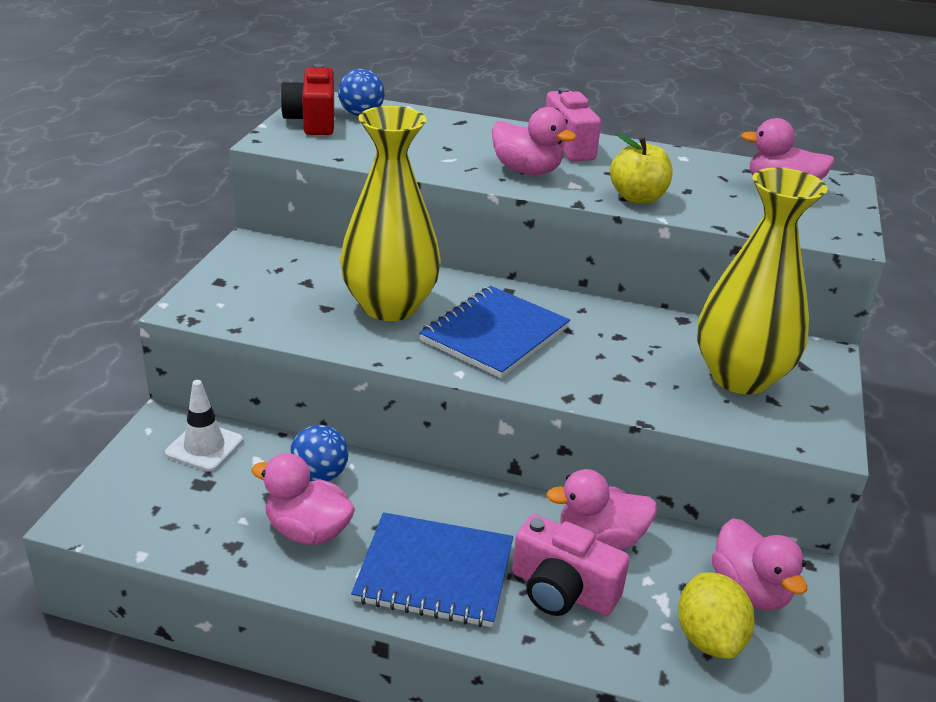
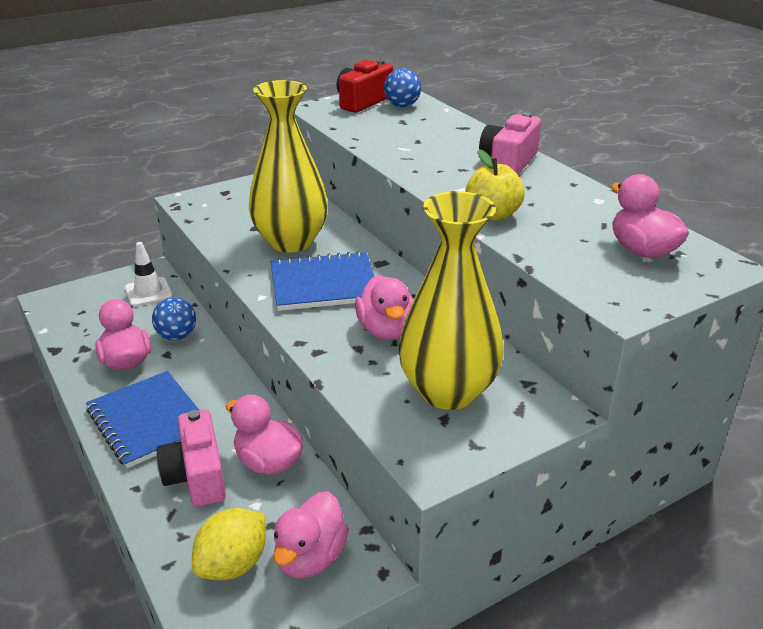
camera: 45 degrees right, 0 degrees up
pink duck [492,107,576,175] -> pink duck moved to [355,275,413,340]

